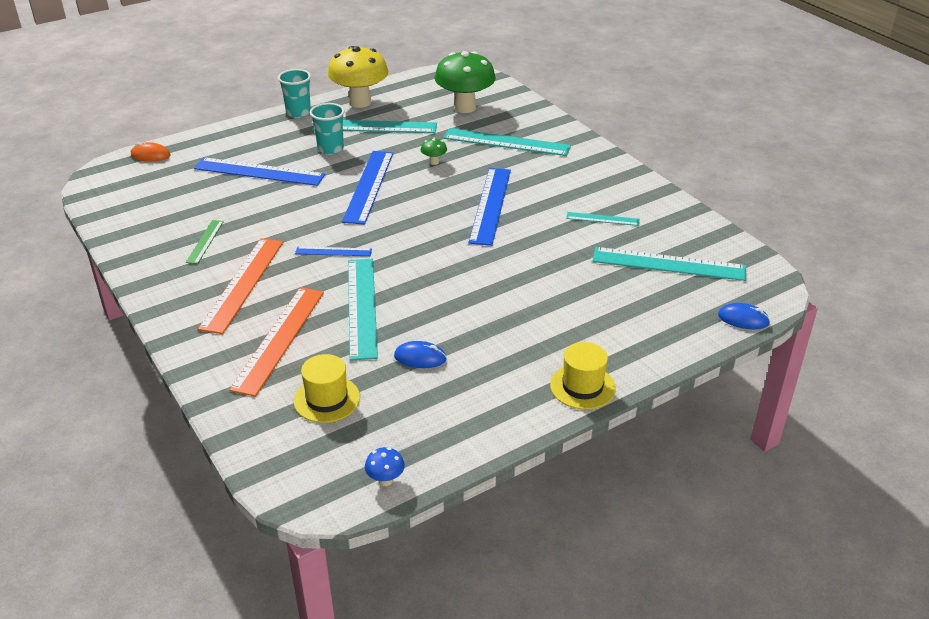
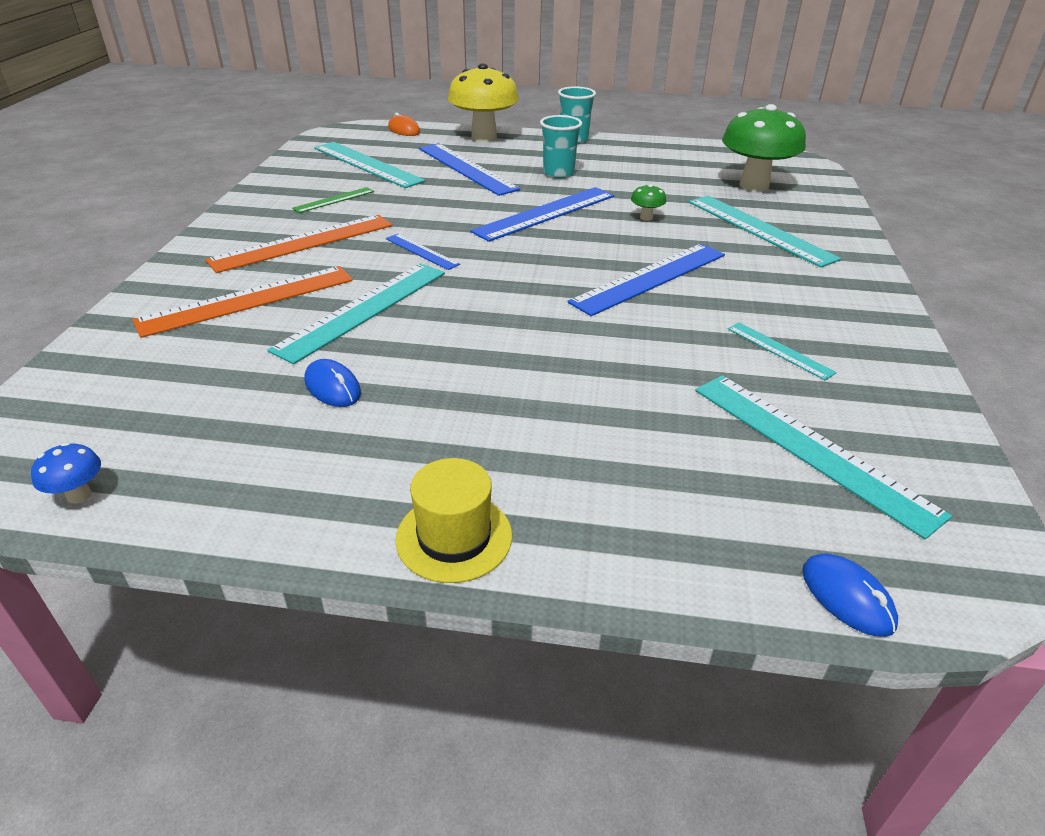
camera: 40 degrees right, 0 degrees up
yellow hat [294,354,360,423] -> none
turquoise ruler [312,120,437,133] -> turquoise ruler moved to [314,142,425,188]
yellow mushroom [328,46,388,108] -> yellow mushroom moved to [448,63,519,142]

